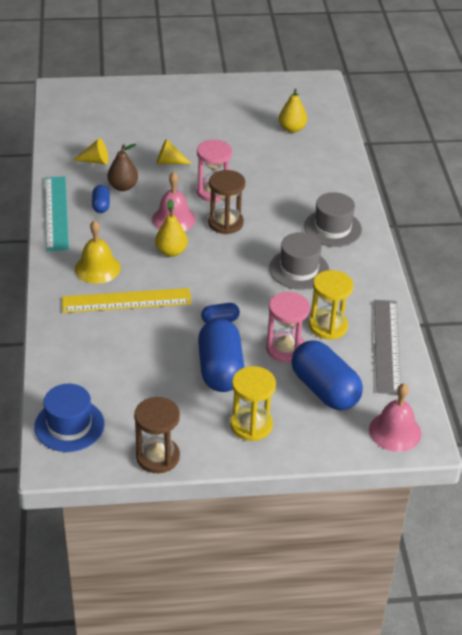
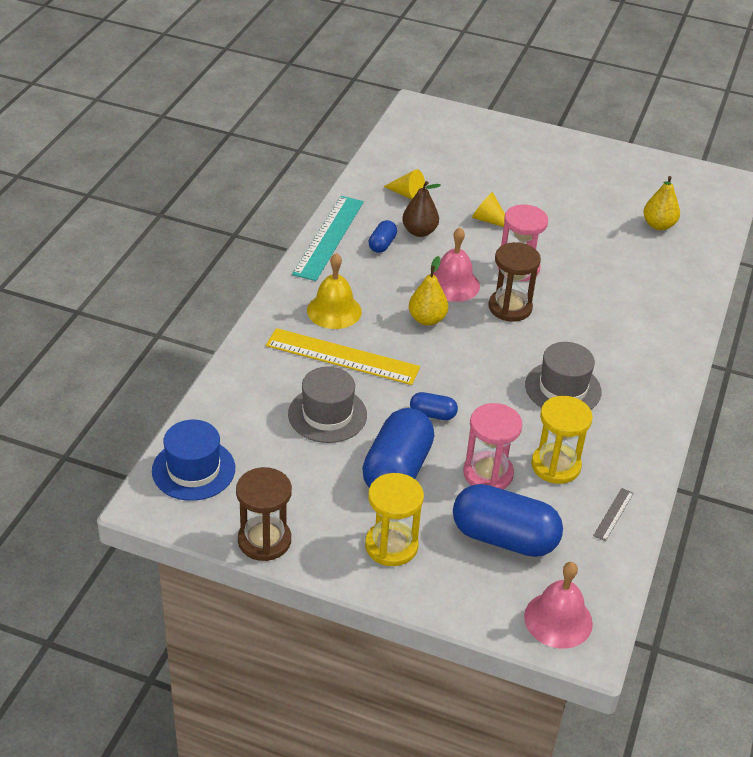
camera: 25 degrees right, 0 degrees up
blue capsule [292,340,363,410] -> blue capsule turned 60 degrees counterclockwise [453,484,563,557]
grey hat [304,192,362,247] -> grey hat moved to [288,367,367,443]
grey ruler [374,300,401,394] -> grey ruler [593,488,634,541], size x0.43

